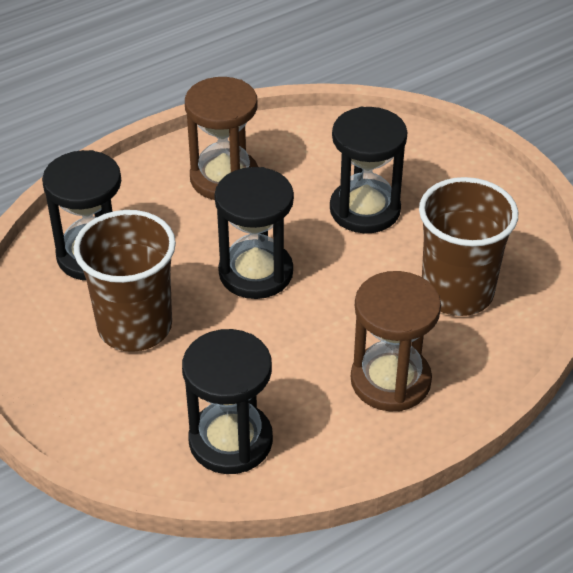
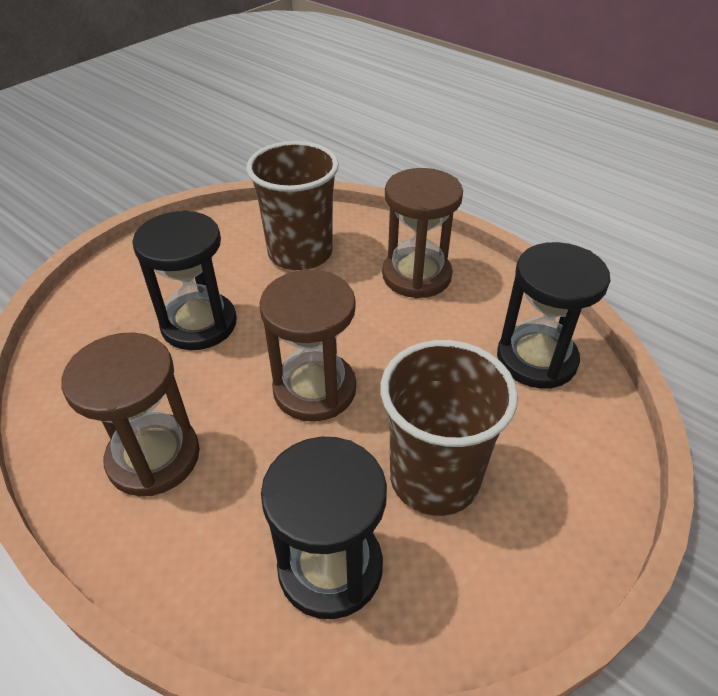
camera: 105 degrees left, 0 degrees up
black hourglass [214,167,294,299] -> brown hourglass [259,270,356,422]

